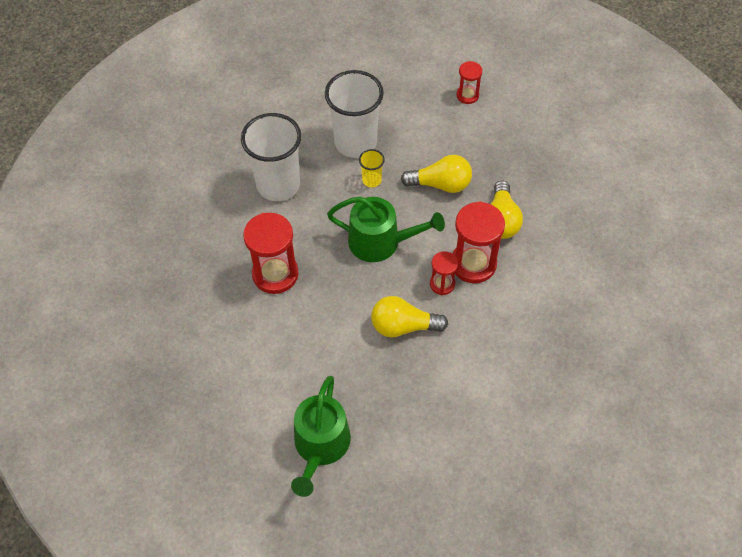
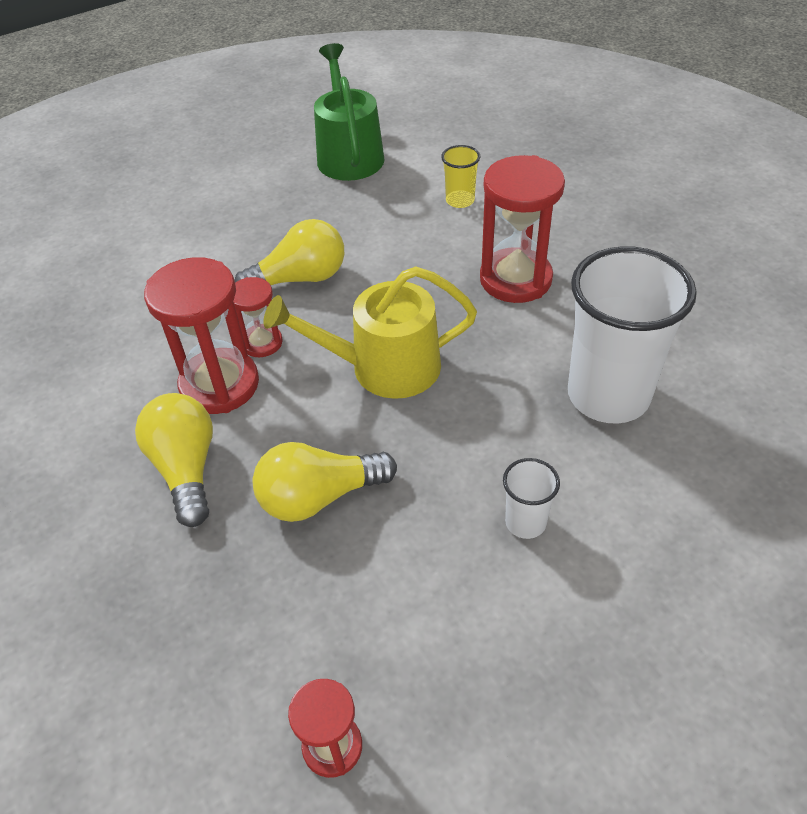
camera: 160 degrees right, 10 degrees down
white cup [325,70,384,158] -> white cup [503,458,560,539], size x0.44
green watering can [327,197,445,262] -> yellow watering can [264,266,477,399]
yellow cup [359,149,385,187] -> yellow cup moved to [441,145,480,208]

